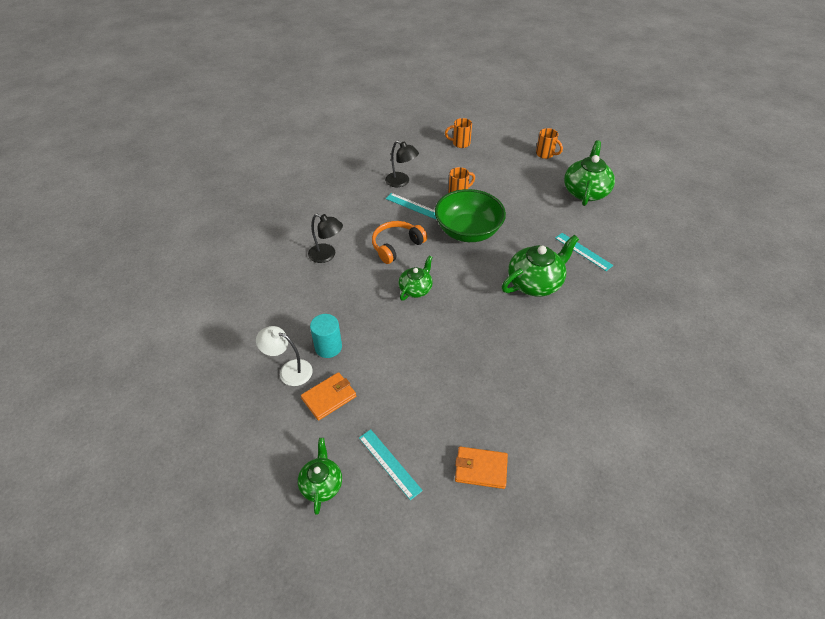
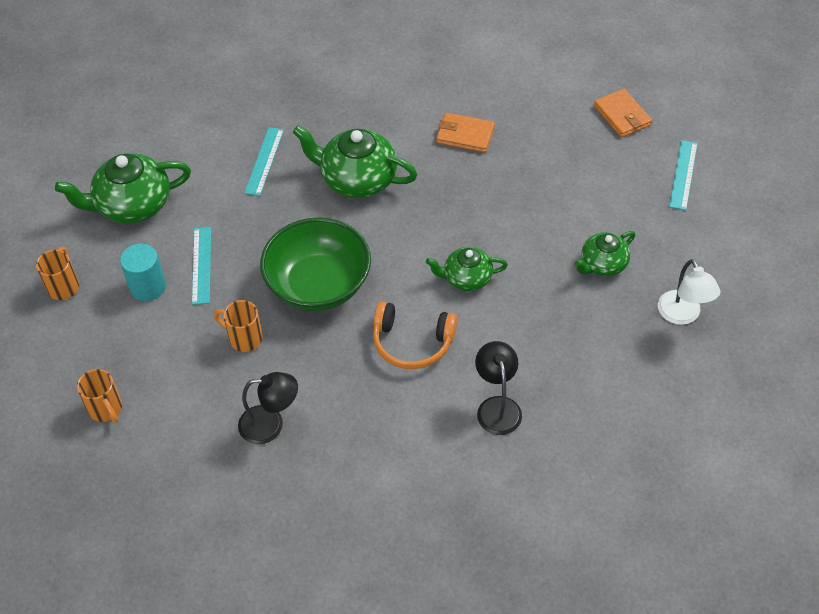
camera: 125 degrees left, 5 degrees up
green teapot [298,438,342,515] -> green teapot moved to [574,231,635,276]
orange wallet [301,372,356,421] -> orange wallet moved to [436,113,495,153]
turquoise cylinder [310,314,342,358] -> turquoise cylinder moved to [120,243,166,301]
black lamp [385,141,419,187] -> black lamp turned 90 degrees clockwise [238,372,298,444]
turquoise ruler [386,193,436,219] -> turquoise ruler moved to [192,227,211,305]

